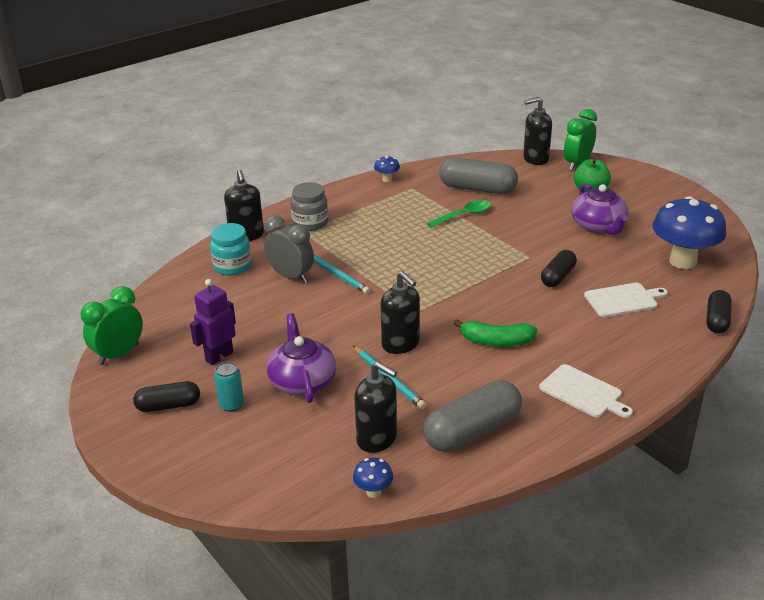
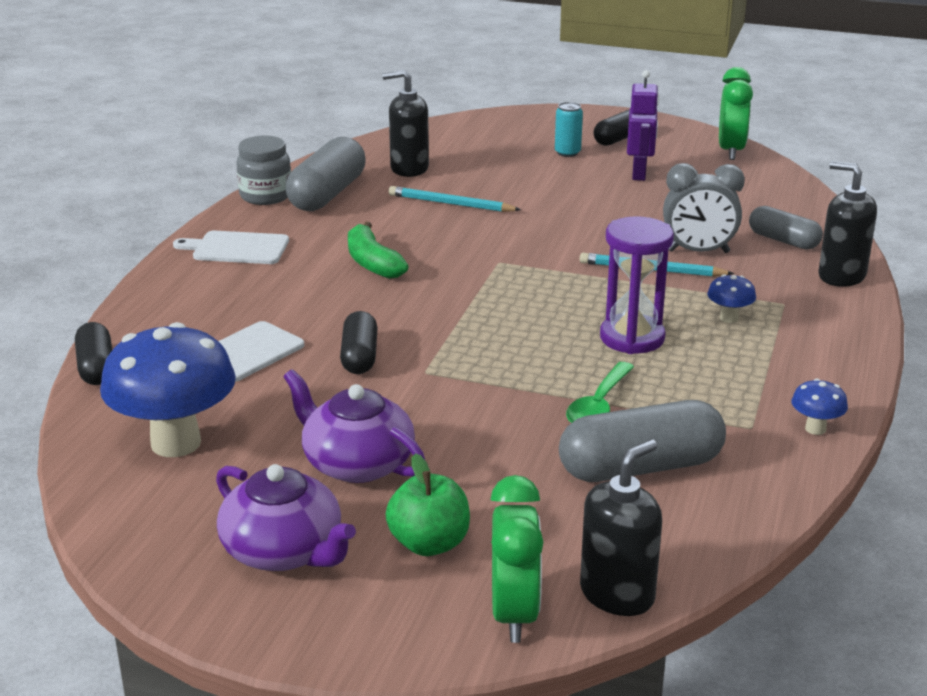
camera: 145 degrees right, 5 degrees down
turquoise jar [210,223,252,276] -> grey capsule [749,206,823,250]
purple teapot [267,313,336,403] -> purple teapot moved to [216,464,356,571]
grey jar [291,182,328,231] -> grey jar moved to [236,135,291,205]
blue mushroom [353,458,393,498] -> blue mushroom moved to [707,274,756,323]
black soap dispenser [380,271,420,354] -> none
green banana [453,319,537,346] -> green banana turned 90 degrees counterclockwise [348,222,409,279]
none -> purple hourglass [600,217,674,354]

